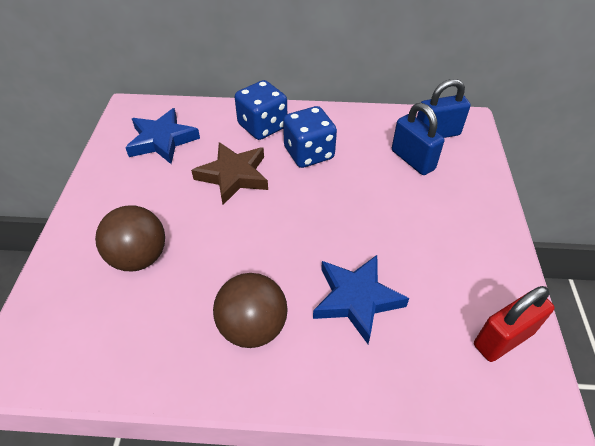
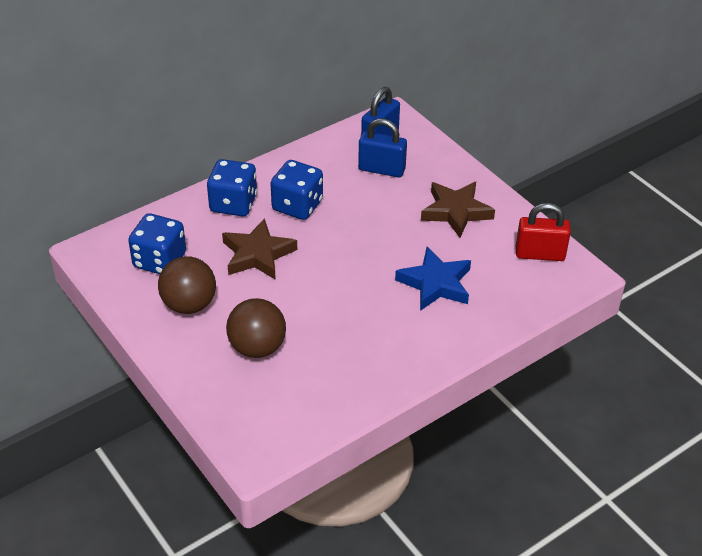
camera: 40 degrees left, 5 degrees down
blue star [125,108,200,164] -> blue dice [128,213,186,274]
brown ball [213,273,288,348] -> brown ball moved to [158,256,216,314]
red padlock [474,286,555,362] -> red padlock turned 75 degrees clockwise [516,203,571,261]
none -> brown star [421,182,495,238]

